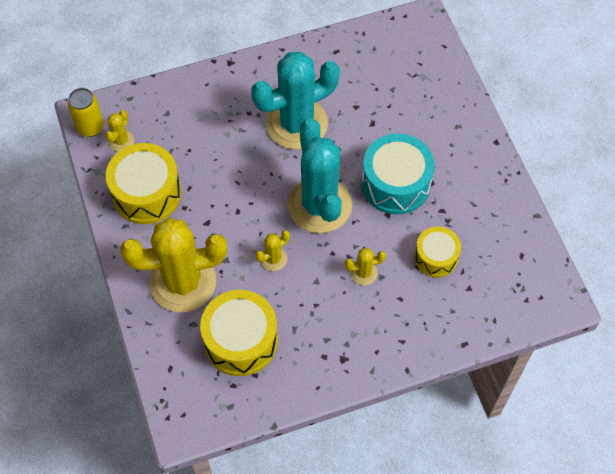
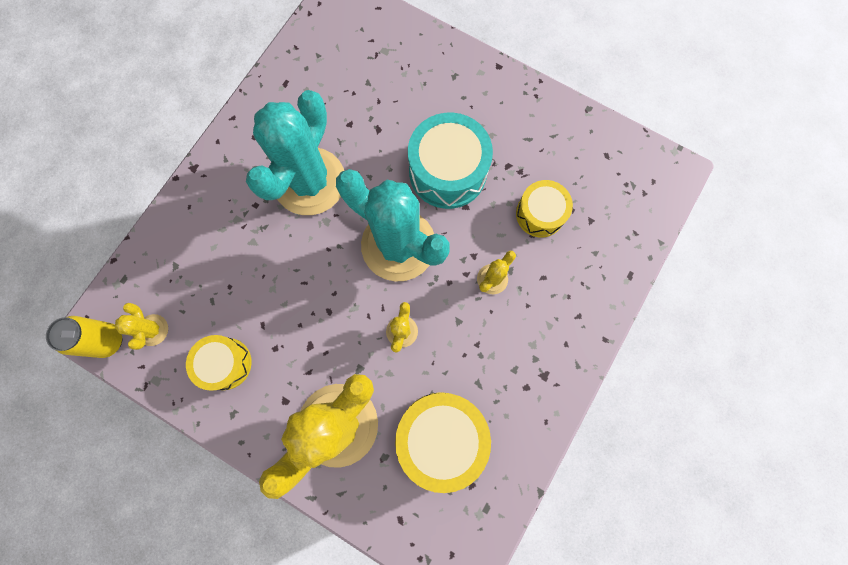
camera: 40 degrees left, 15 degrees up
yellow drum [106,143,181,224] -> yellow drum [186,335,252,391], size x0.61

